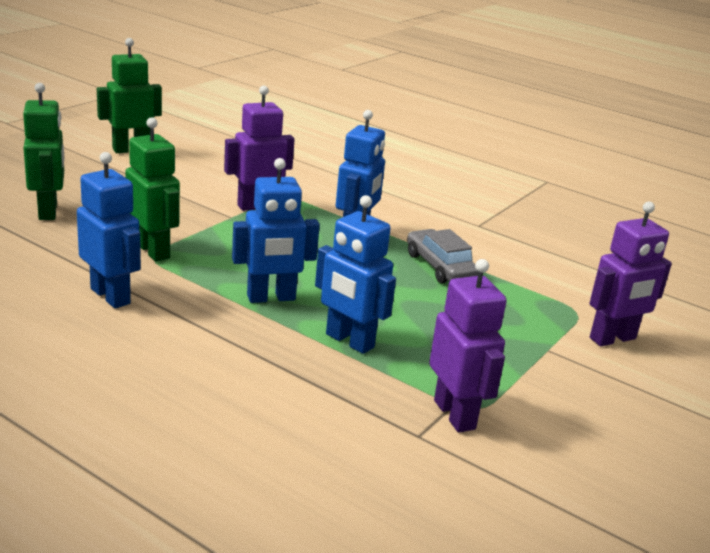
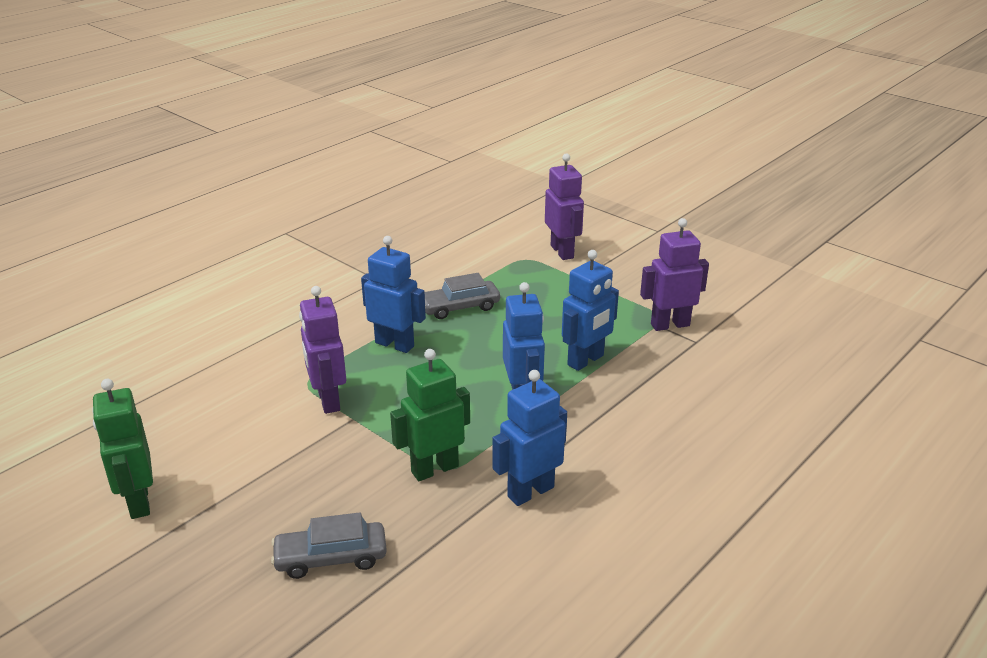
camera: 80 degrees left, 5 degrees up
green robot [23,83,64,220] -> grey car [271,512,387,579]

